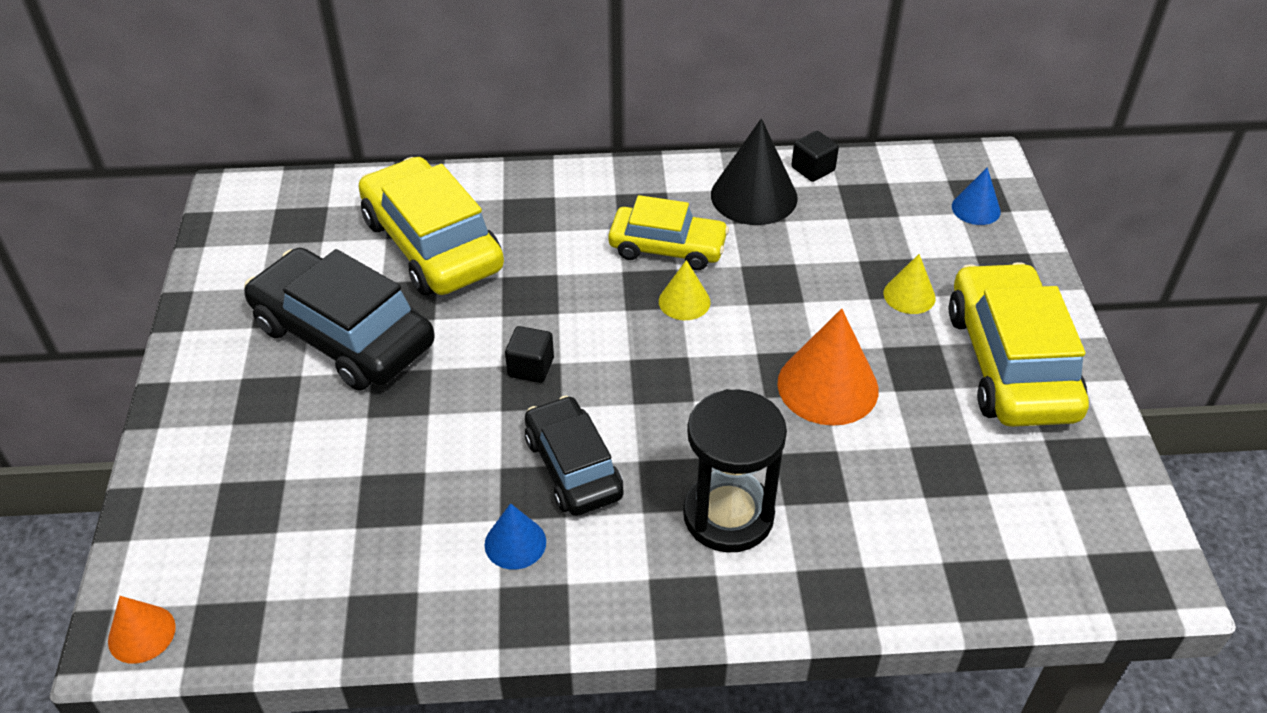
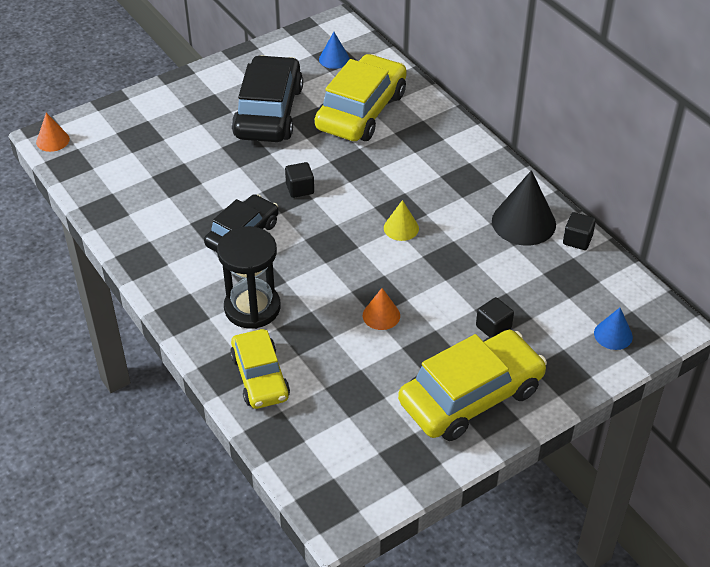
camera: 60 degrees right, 0 degrees up
blue cone [485,503,546,570] -> blue cone moved to [319,32,350,69]
yellow car [608,195,729,270] -> yellow car moved to [230,329,290,409]
orange cone [777,308,879,426] -> orange cone [363,288,400,330], size x0.55
yellow cone [883,254,936,314] -> black cube [476,297,514,337]

